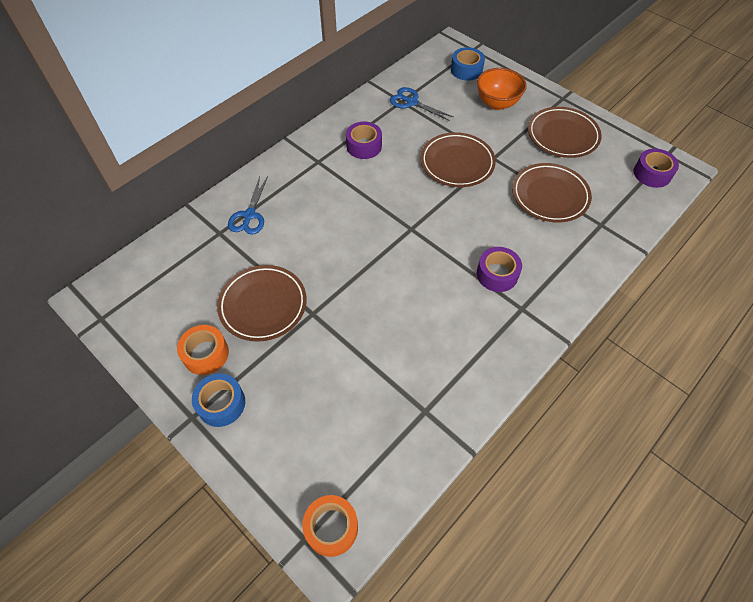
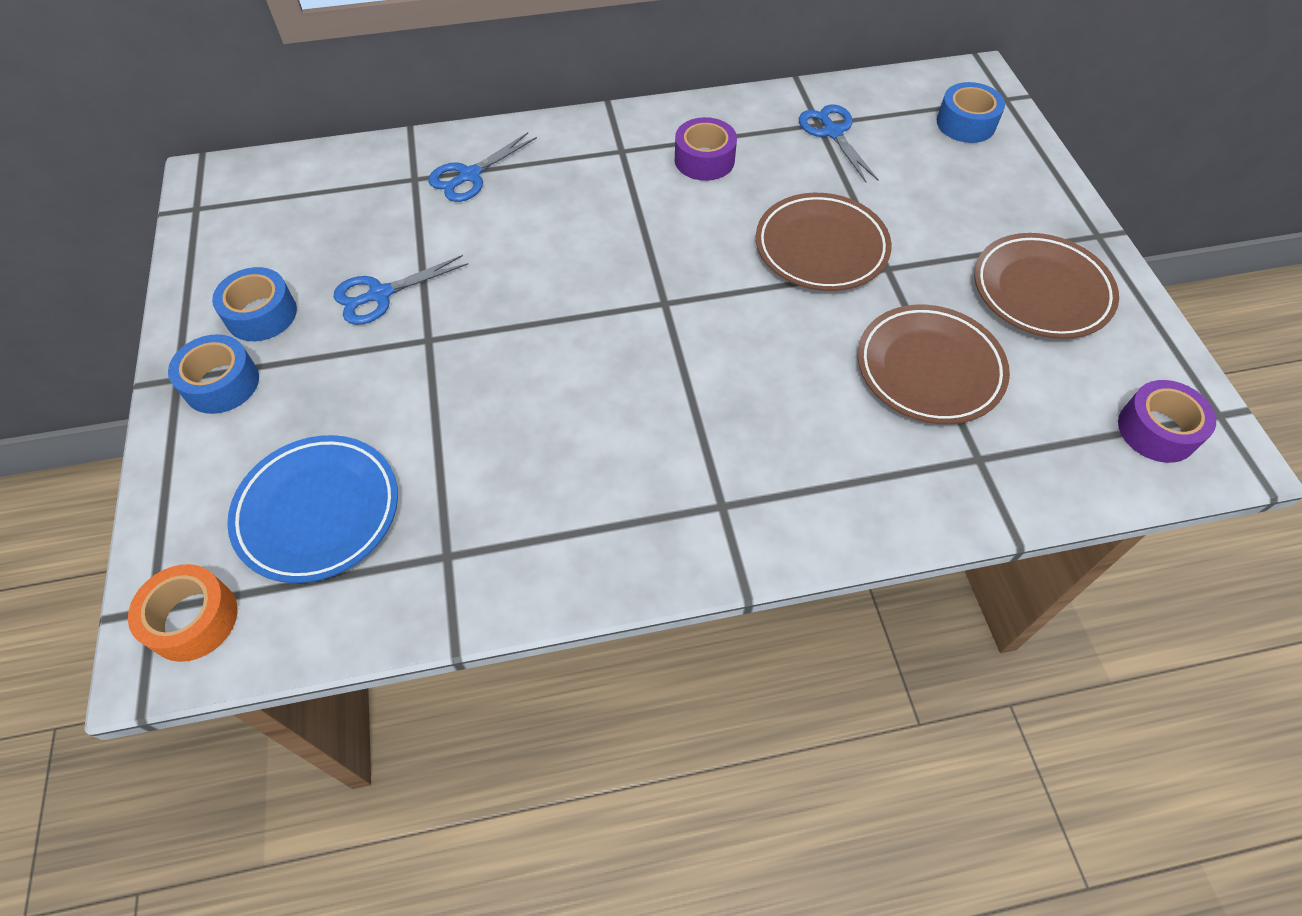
camera: 35 degrees right, 0 degrees up
orange tape [177,325,229,375] -> blue tape [212,267,297,341]
brown plate [217,265,307,342] -> blue scissors [334,255,468,325]
orange bowl [477,68,527,110] -> none
purple tape [477,247,522,292] -> none
none -> blue plate [227,435,398,583]

